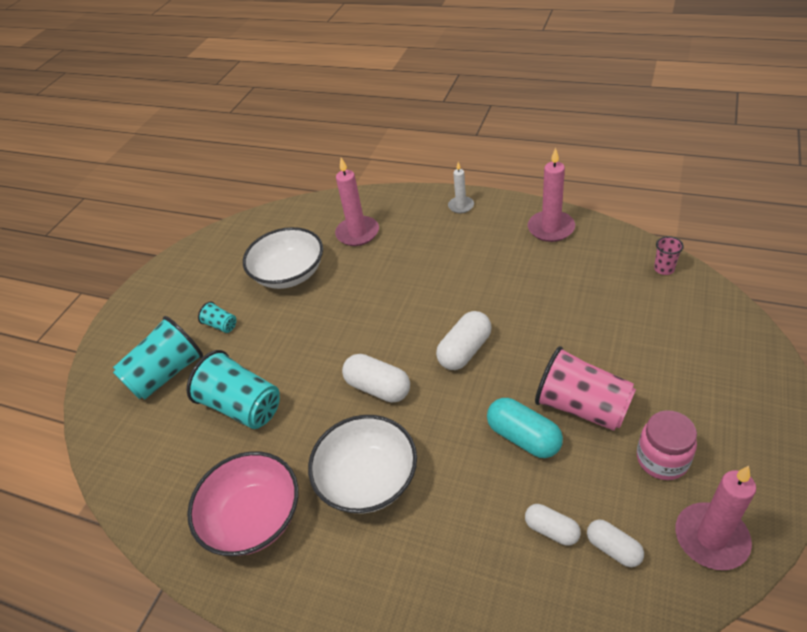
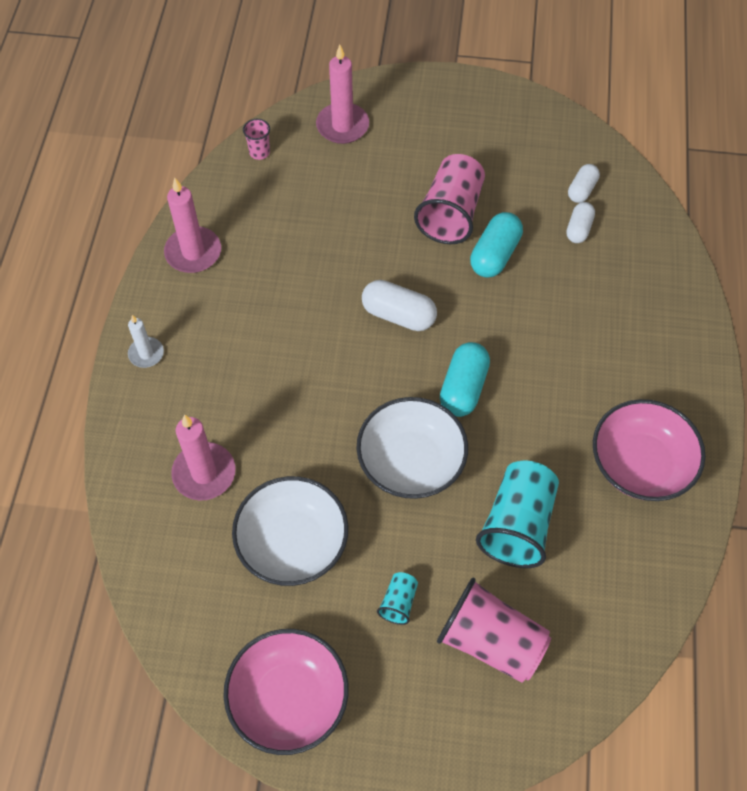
camera: 110 degrees left, 15 degrees up
turquoise cup [113,316,203,400] -> pink cup [437,578,551,683]
white bowl [308,415,417,513] -> white bowl moved to [356,397,468,499]
white capsule [342,354,410,403] -> turquoise capsule [440,342,490,417]
pink jar [637,410,697,480] -> none
pink candle [675,466,756,570] -> pink candle moved to [316,45,369,144]
none -> pink bowl [223,629,349,755]

